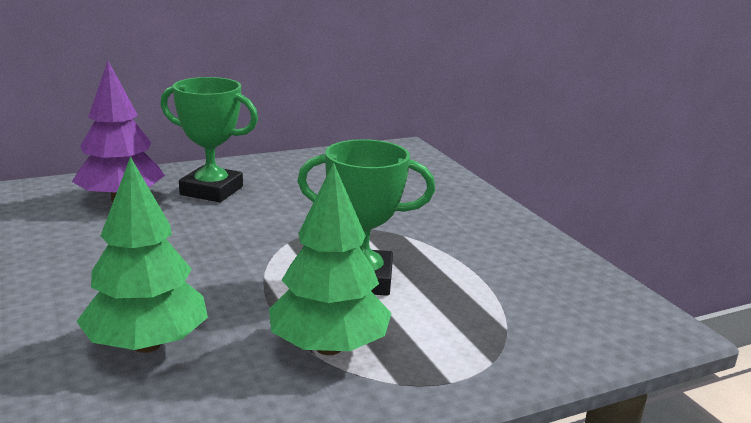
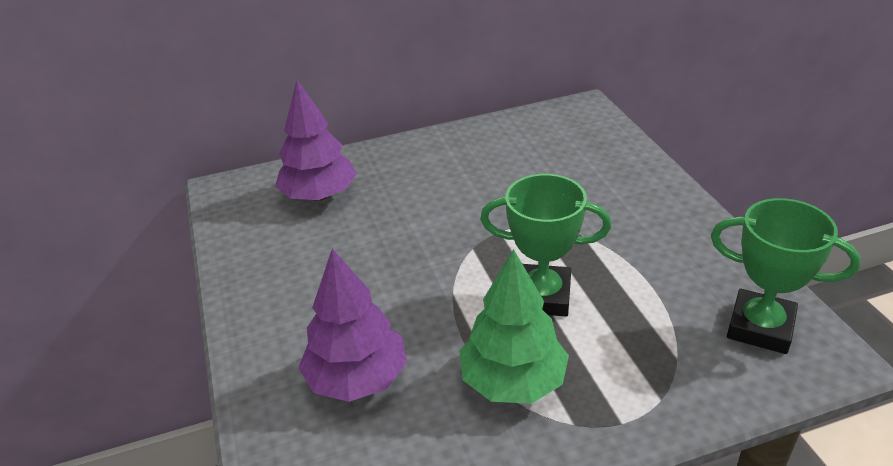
camera: 10 degrees right, 15 degrees up
green tree [76,156,208,353] -> purple tree [298,248,407,402]
green trophy [160,77,258,202] -> green trophy moved to [711,198,861,354]

